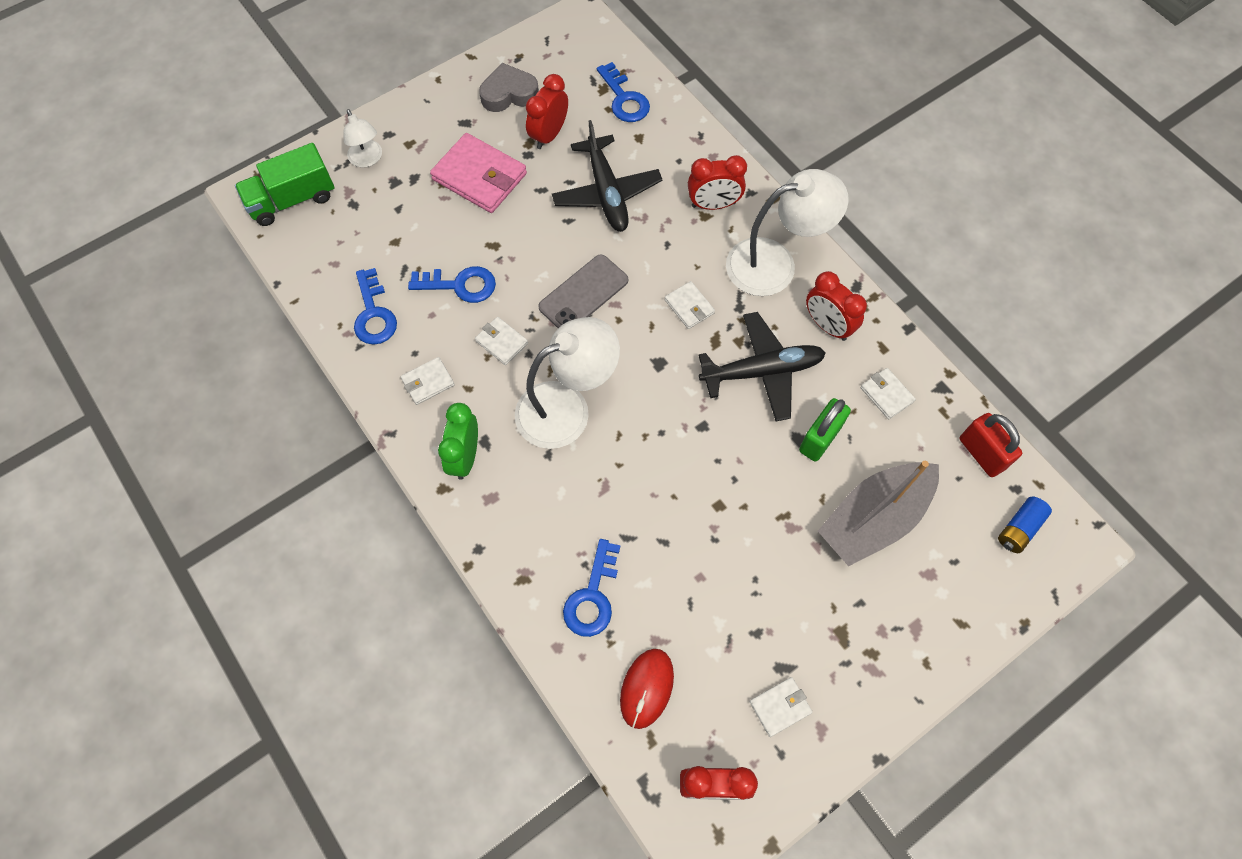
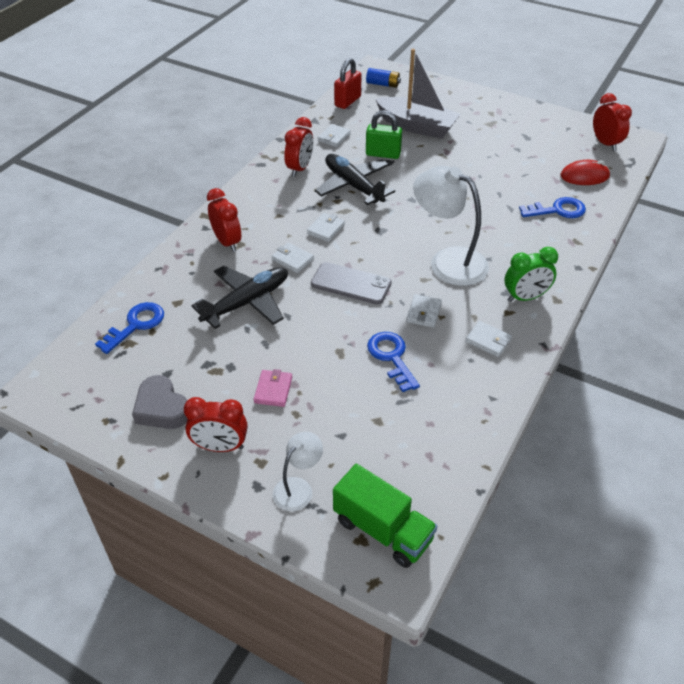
camera: 115 degrees left, 20 degrees down
blue key [354,268,397,345] -> none
pink wallet [430,133,527,213] -> pink wallet [254,369,292,407], size x0.51
red clock [526,74,568,149] -> red clock moved to [184,397,248,452]
white lamp [726,169,849,296] -> none
white wallet [750,677,813,737] -> white wallet moved to [271,242,314,273]

